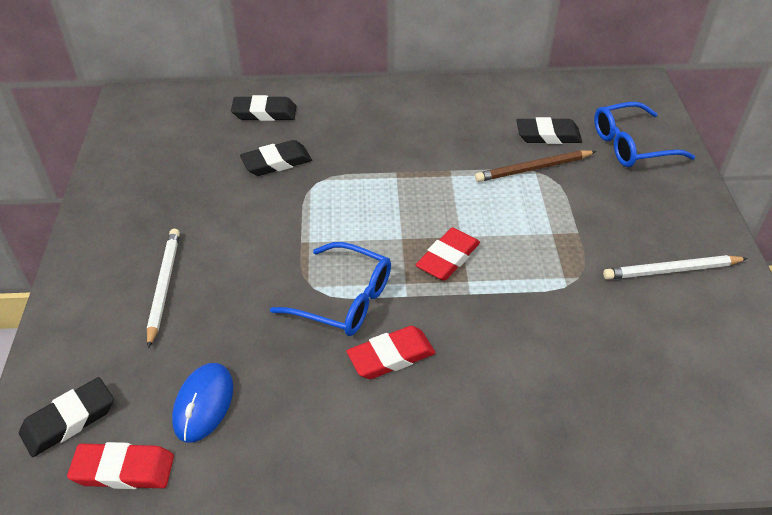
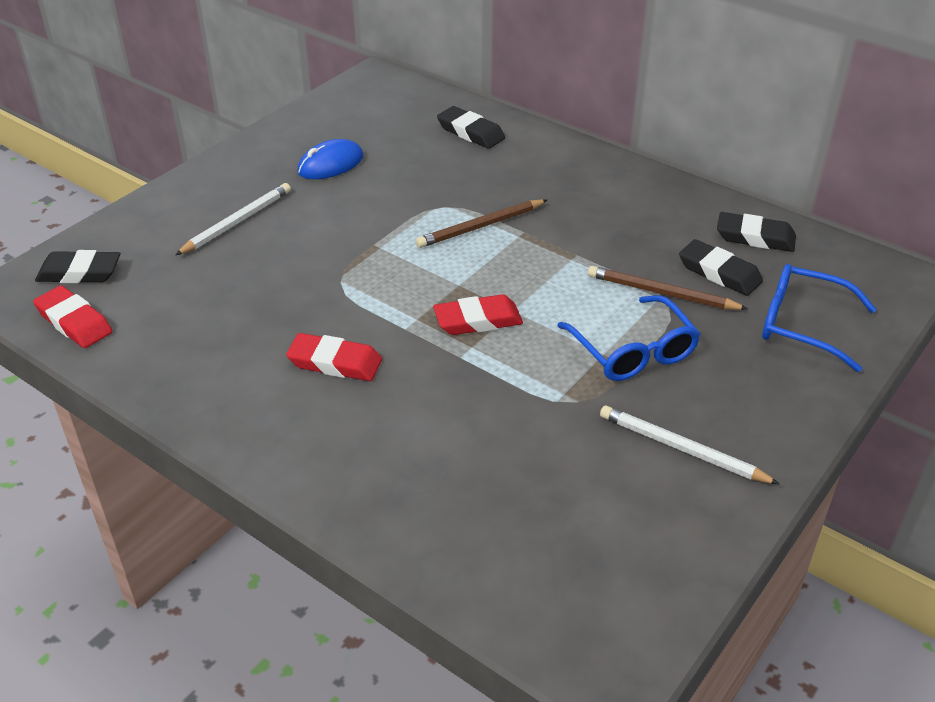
camera: 40 degrees right, 5 degrees down
blue mouse [172,363,233,443] -> blue mouse moved to [297,139,363,179]
black eraser [240,140,312,176] -> black eraser moved to [717,212,796,252]
blue glasses [270,242,391,336] -> blue glasses moved to [557,295,700,381]
none -> brown pencil [416,199,547,248]

